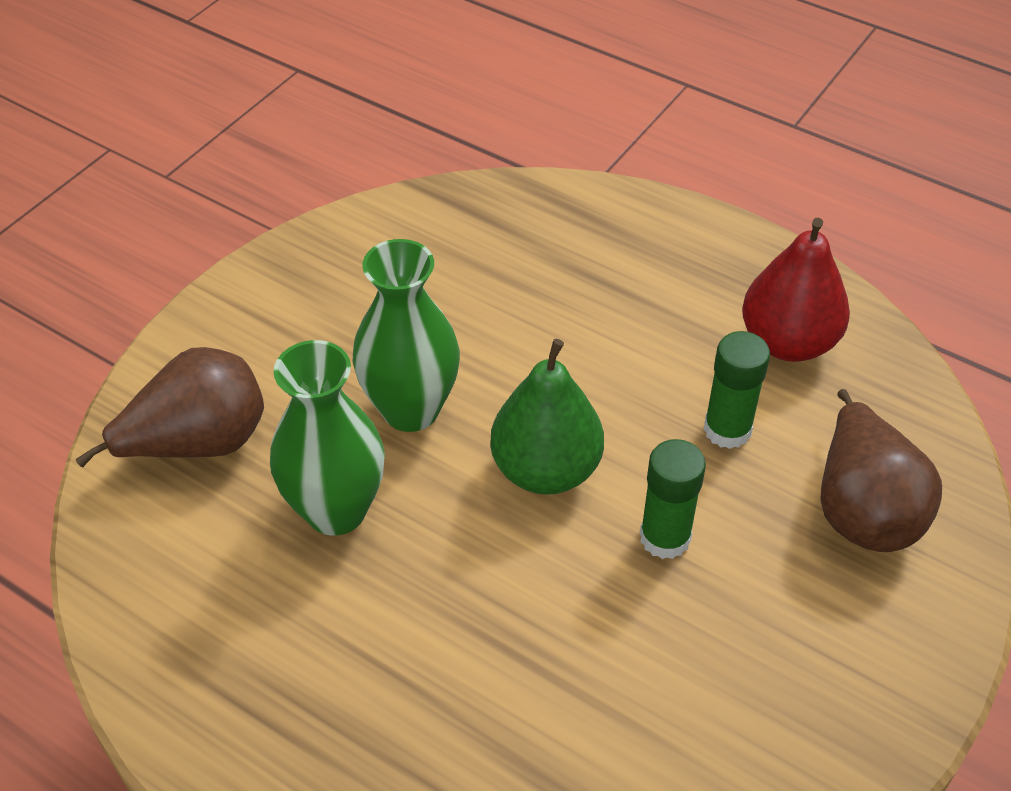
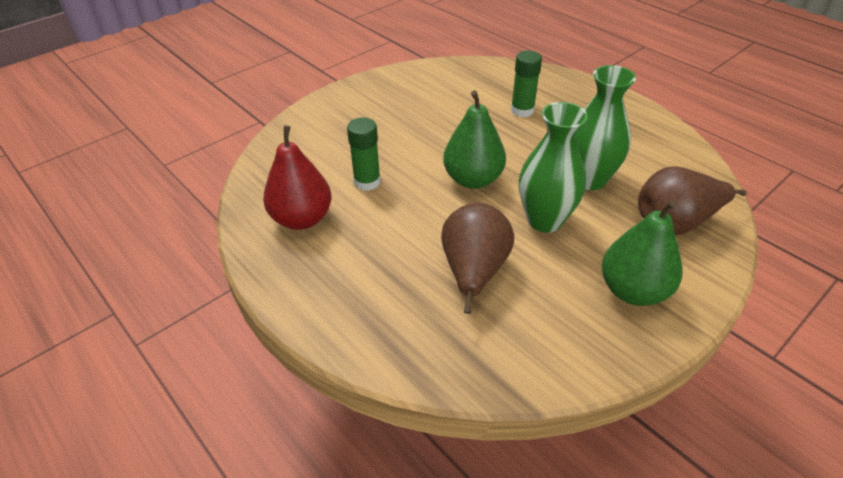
camera: 165 degrees left, 5 degrees down
green glue stick [640,439,706,559] -> green glue stick moved to [511,50,542,117]
brown pear [820,389,942,552] -> brown pear moved to [441,203,514,314]
none -> green pear [602,200,682,306]

